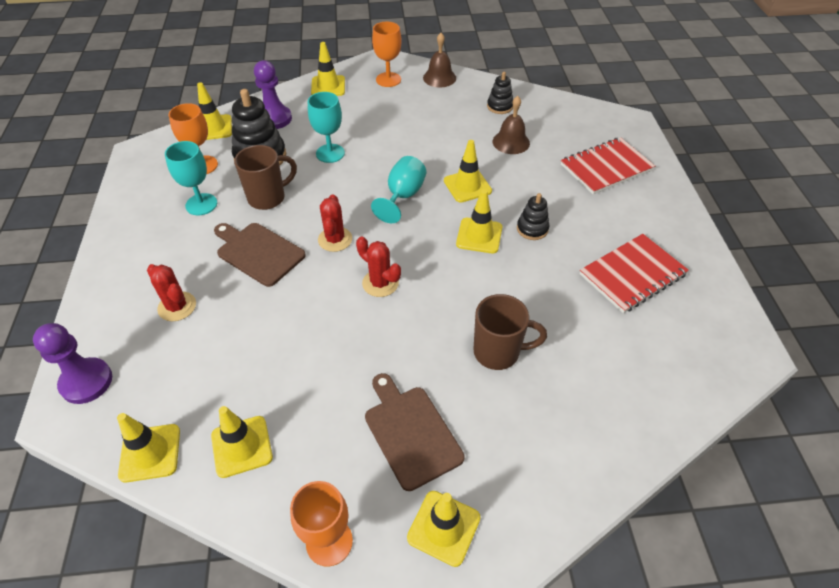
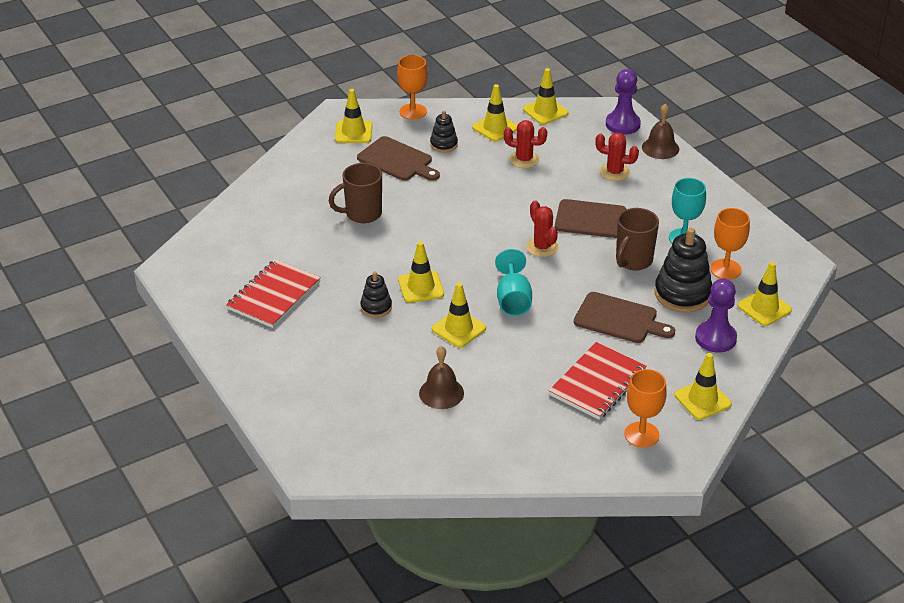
camera: 155 degrees right, 10 degrees down
turquoise goblet [308,92,345,163] -> brown cutting board [574,292,675,343]
red cactus [356,236,401,297] -> red cactus moved to [504,120,547,168]
brown bell [423,33,456,87] -> brown bell moved to [642,104,679,159]
black stacking toy [487,72,513,114] -> black stacking toy moved to [430,110,458,152]
red notebook [561,137,655,194] -> red notebook moved to [549,342,647,420]

